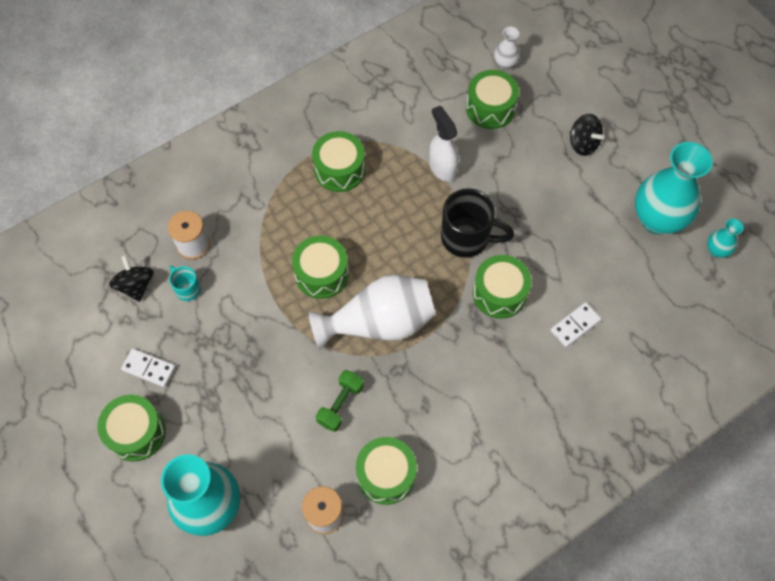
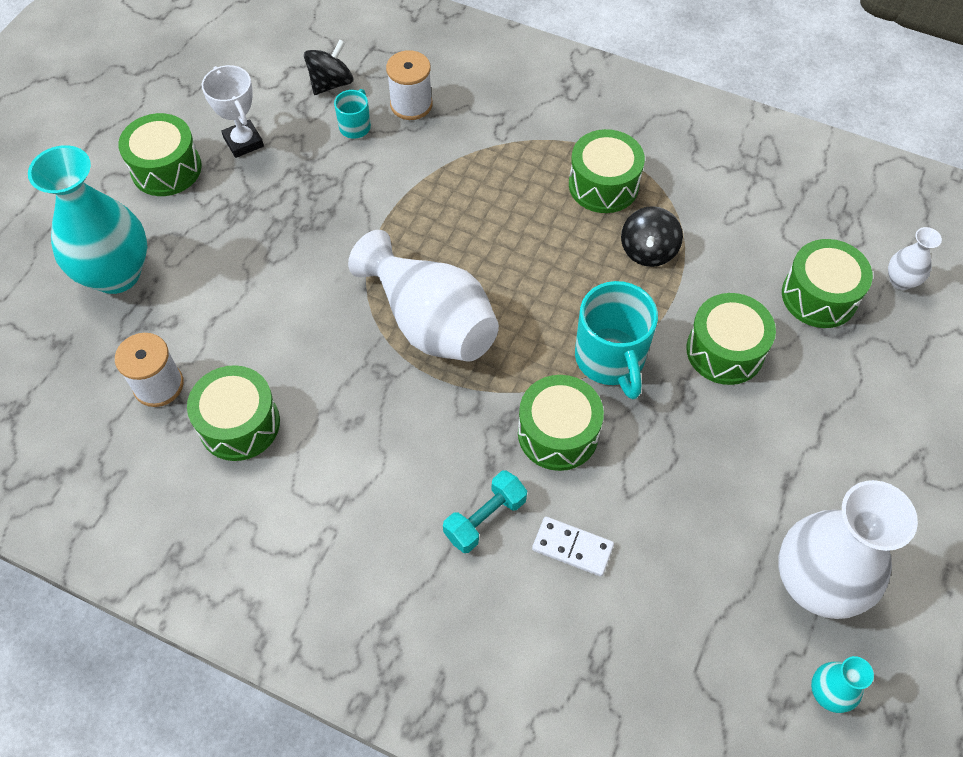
camera: 60 degrees right, 5 degrees down
white domino [121,348,176,387] -> white trophy [202,65,264,158]
green drum [292,236,349,299] -> green drum moved to [686,293,776,385]
green dumbbell [316,370,364,432] -> none
white spray bottle [429,106,459,182] -> none
black mug [441,188,514,258] -> turquoise mug [575,281,658,399]
black spinning top [570,114,604,156] -> black spinning top moved to [621,206,683,267]
turquoise vase [635,142,713,235] -> white vase [778,480,918,619]
none -> turquoise dumbbell [443,471,527,553]

